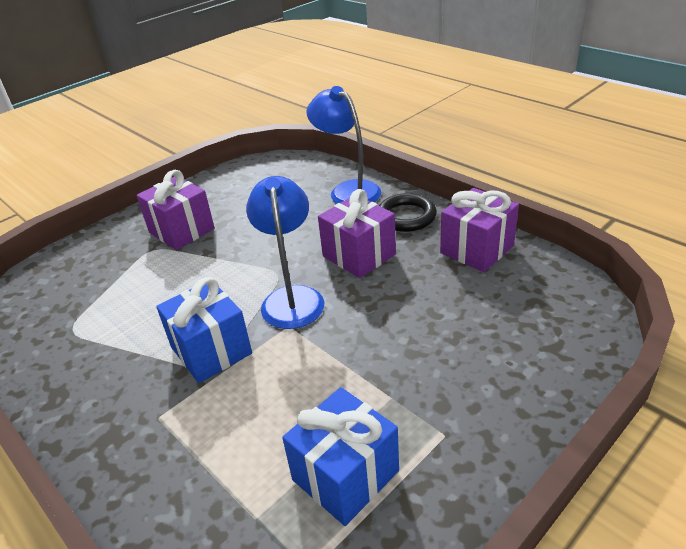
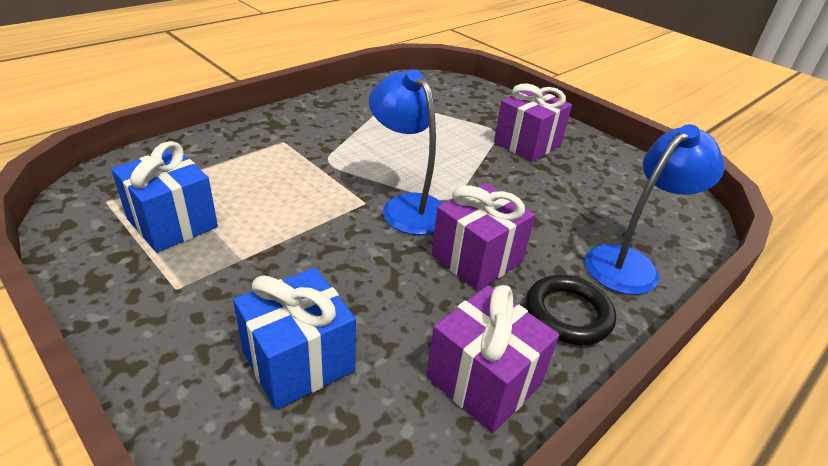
camera: 85 degrees right, 0 degrees up
blue gift [156,277,252,383] -> blue gift moved to [233,268,356,410]
blue lamp [246,176,324,329] -> blue lamp turned 120 degrees counterclockwise [369,69,443,235]

